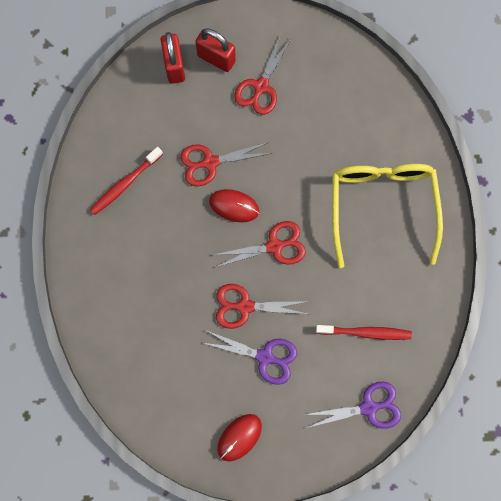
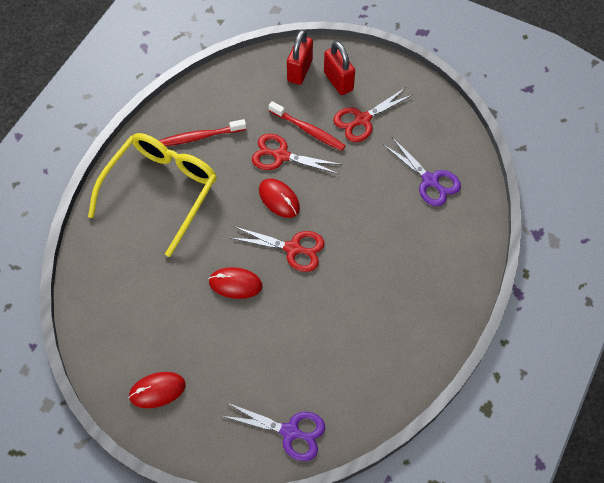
camera: 30 degrees right, 15 degrees down
purple scissors [203,331,297,385] -> purple scissors moved to [383,137,461,206]
red scissors [216,284,310,329] -> red mouse [209,267,263,299]
red toothbrush [316,325,412,340] -> red toothbrush moved to [268,101,346,151]
yellow glasses [332,164,443,268] -> yellow glasses moved to [88,133,217,257]

